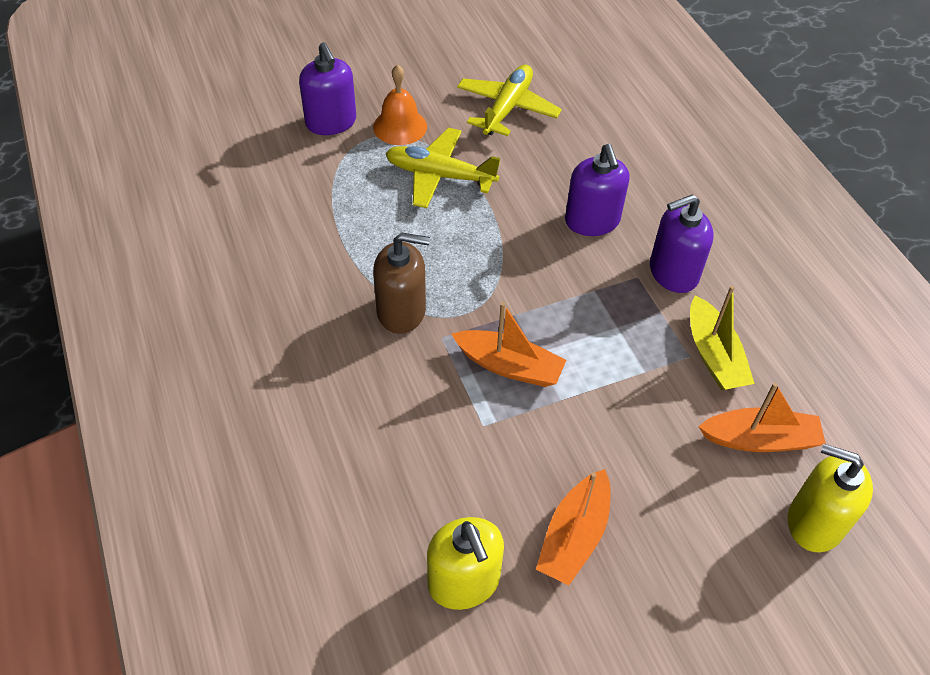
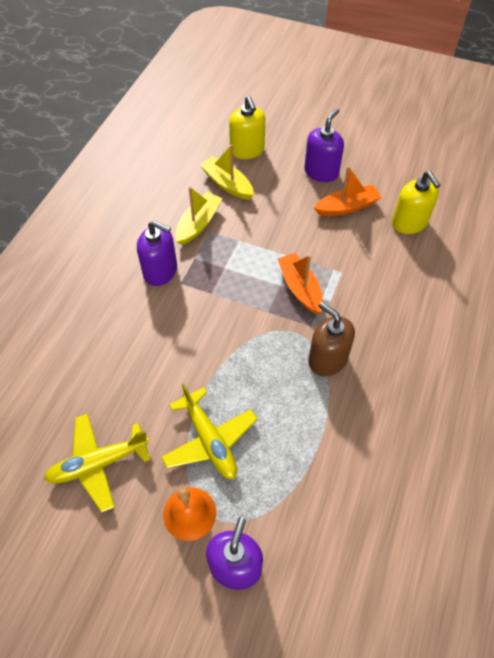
camera: 135 degrees left, 5 degrees up
yellow soap dispenser [427,517,504,610] -> yellow soap dispenser turned 135 degrees clockwise [392,171,440,234]
purple soap dispenser [565,144,630,236] -> purple soap dispenser moved to [304,108,344,182]
orange boat [698,383,826,452] -> yellow boat [200,145,254,200]

